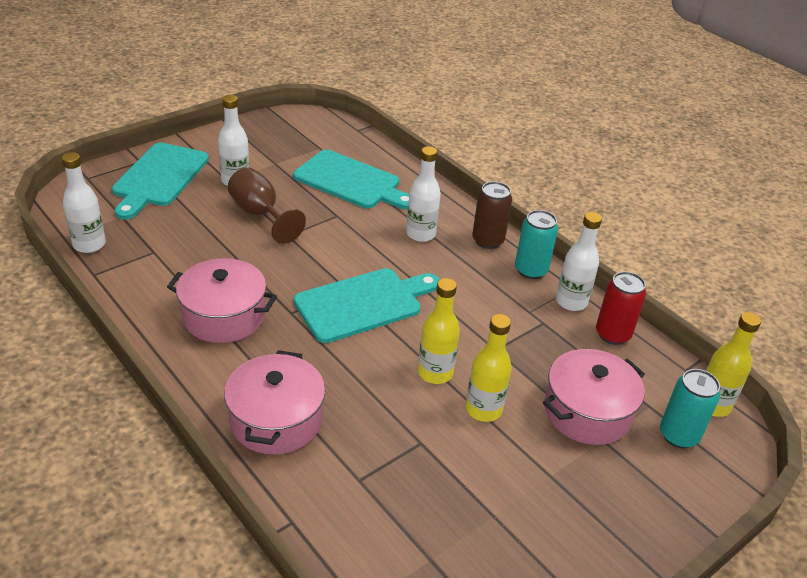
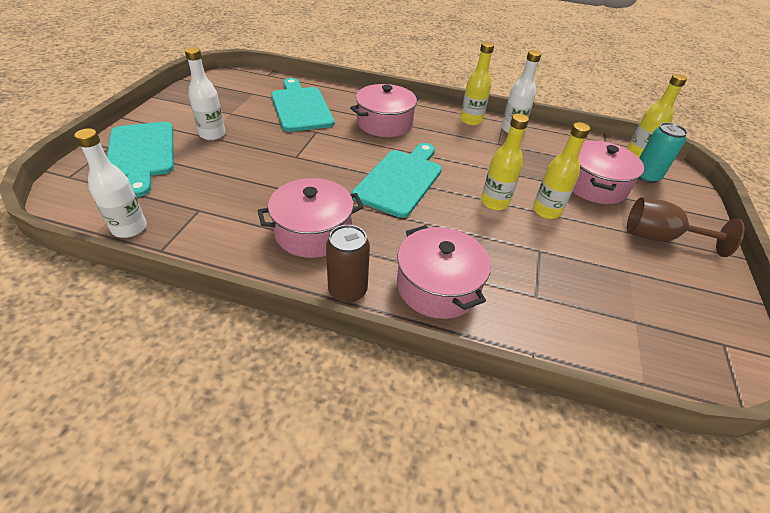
camera: 35 degrees left, 5 degrees up
brown goblet [228,167,306,244] -> brown goblet moved to [627,198,745,257]
turquoise cutting board [293,150,409,209] -> turquoise cutting board turned 105 degrees counterclockwise [271,78,335,132]
white bottle [406,146,441,242] -> pink pot [350,84,420,137]
brown can [472,181,512,249] -> brown can moved to [326,225,370,303]
turquoise can [515,210,558,279] -> yellow bottle [460,42,494,126]
red can [596,271,646,345] -> none

